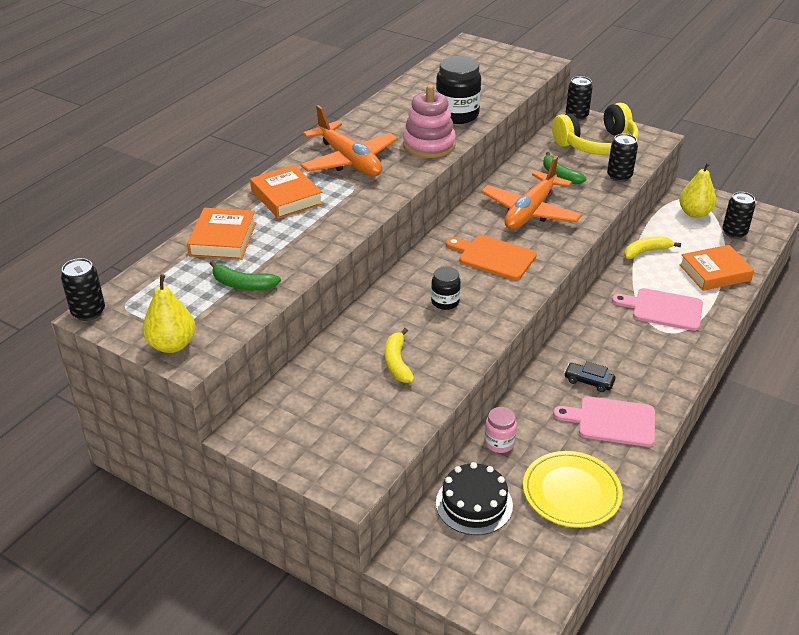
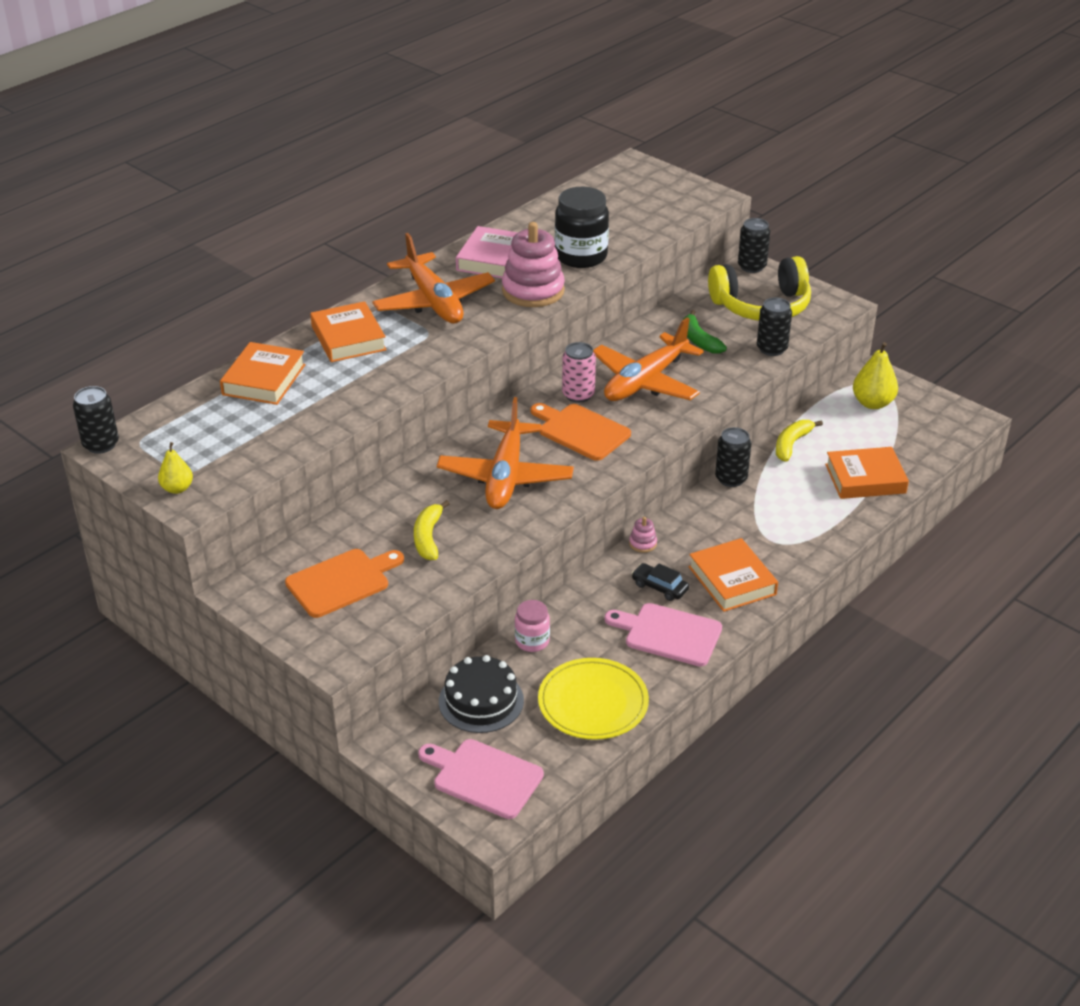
camera: 10 degrees right, 0 degrees up
yellow pear [143,274,196,353] -> yellow pear [158,442,193,494], size x0.62
green banana [210,261,281,291] -> none
black jar [431,266,461,310] -> orange plane [437,397,574,509]
pink cutting board [612,288,703,331] -> pink cutting board moved to [418,739,544,819]
yellow banana [624,236,681,259] -> yellow banana turned 45 degrees counterclockwise [776,420,823,461]
black can [722,192,756,239] -> black can moved to [715,427,751,487]
none -> orange cutting board [285,549,404,618]
none -> pink book [456,226,518,278]
none -> pink can [562,342,596,403]
none -> pink stacking toy [629,517,657,553]
none -> orange book [688,538,778,612]

